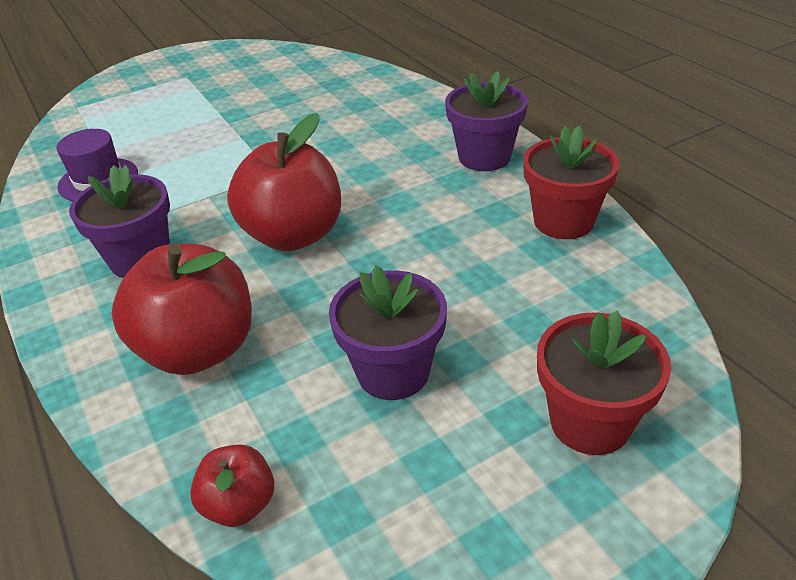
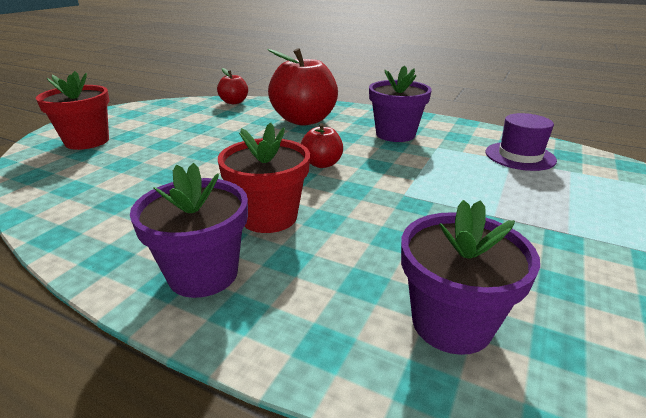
camera: 145 degrees right, 10 degrees down
red apple [227,113,341,251] -> red apple [301,123,343,168], size x0.50
purple flower pot [329,265,447,400] -> purple flower pot moved to [401,200,540,355]
red flower pot [523,126,620,239] -> red flower pot moved to [218,123,310,233]

